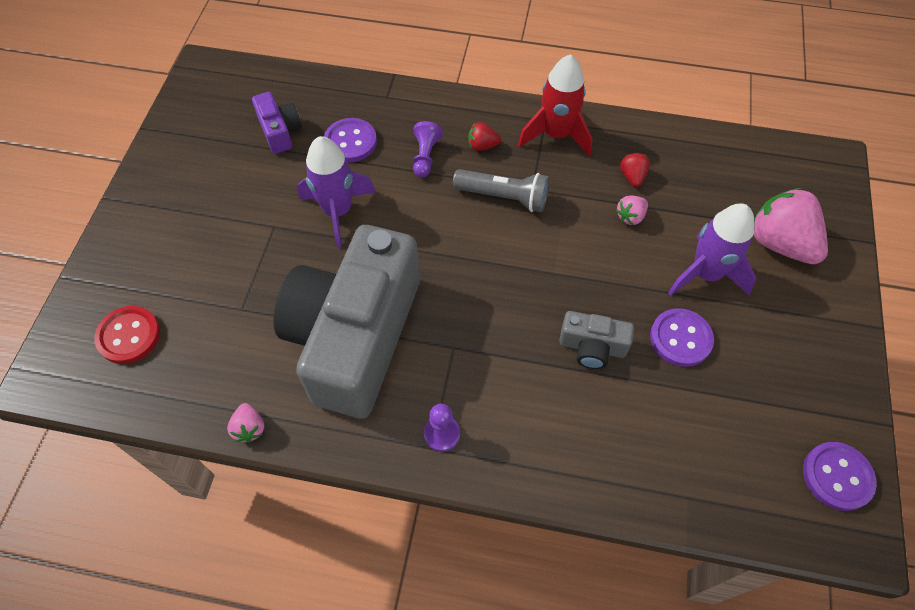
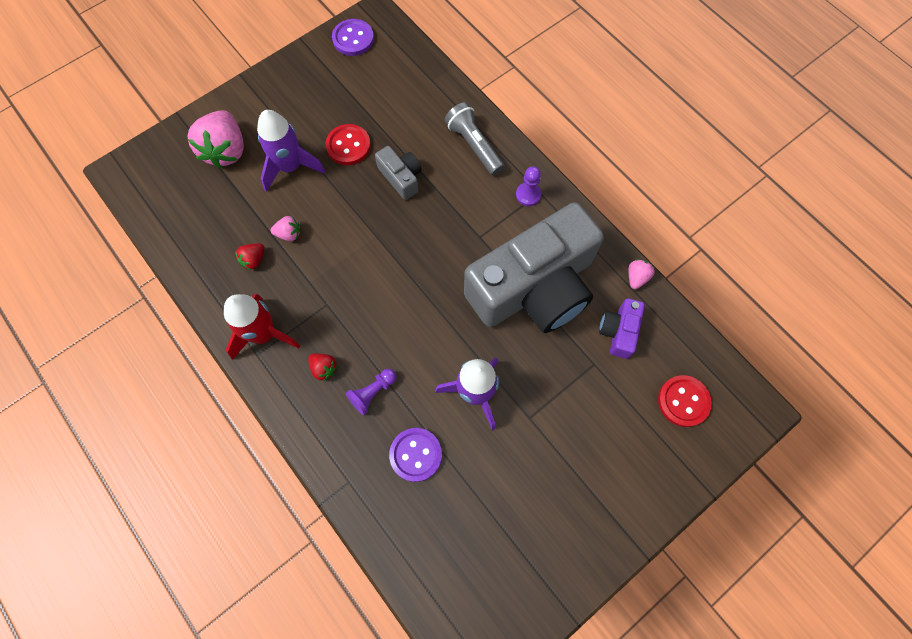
camera: 140 degrees left, 10 degrees up
purple camera [252,92,302,154] -> purple camera moved to [599,298,645,359]
grey flashlight [453,169,549,212] -> grey flashlight moved to [445,102,504,176]
purple button [650,308,714,367] -> red button [326,124,371,165]

